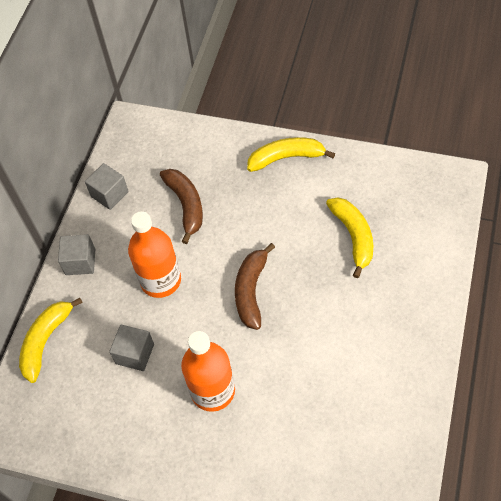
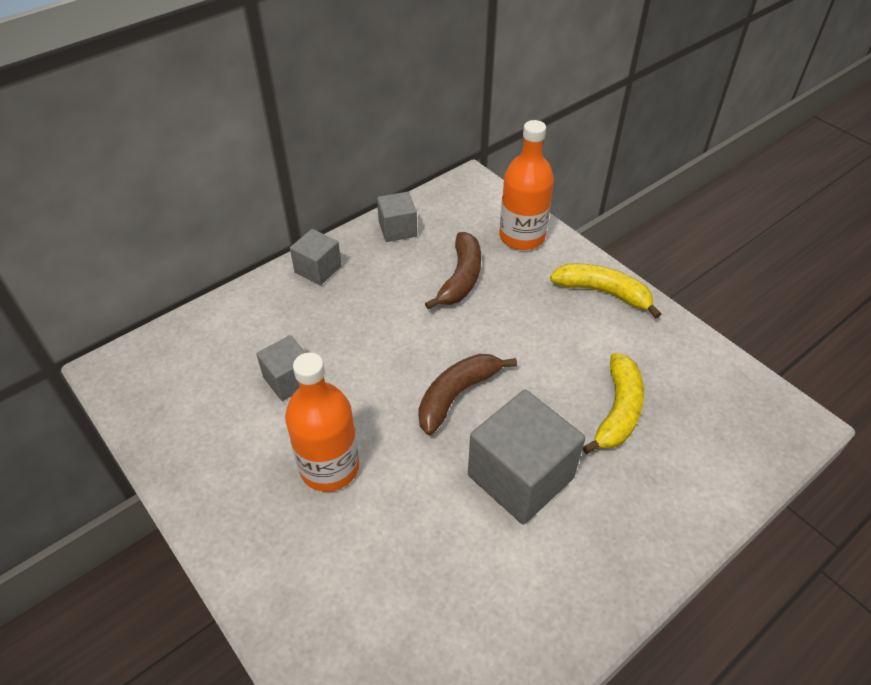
camera: 30 degrees right, 10 degrees down
yellow banana [19,298,83,383] -> none
orange bottle [128,211,181,298] -> orange bottle moved to [499,120,554,250]
none -> grey cube [468,390,585,525]

